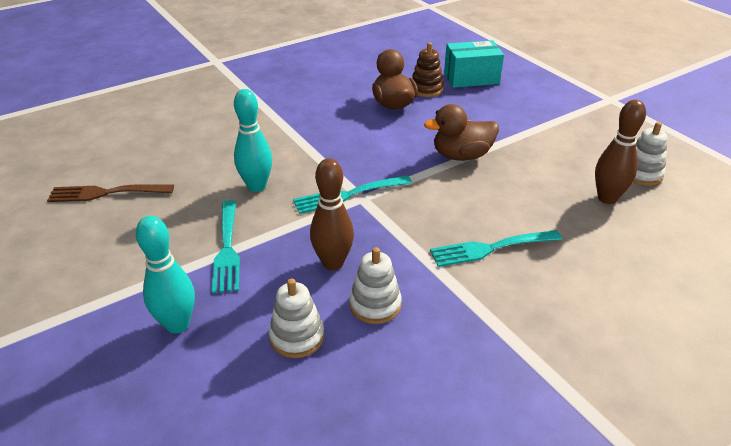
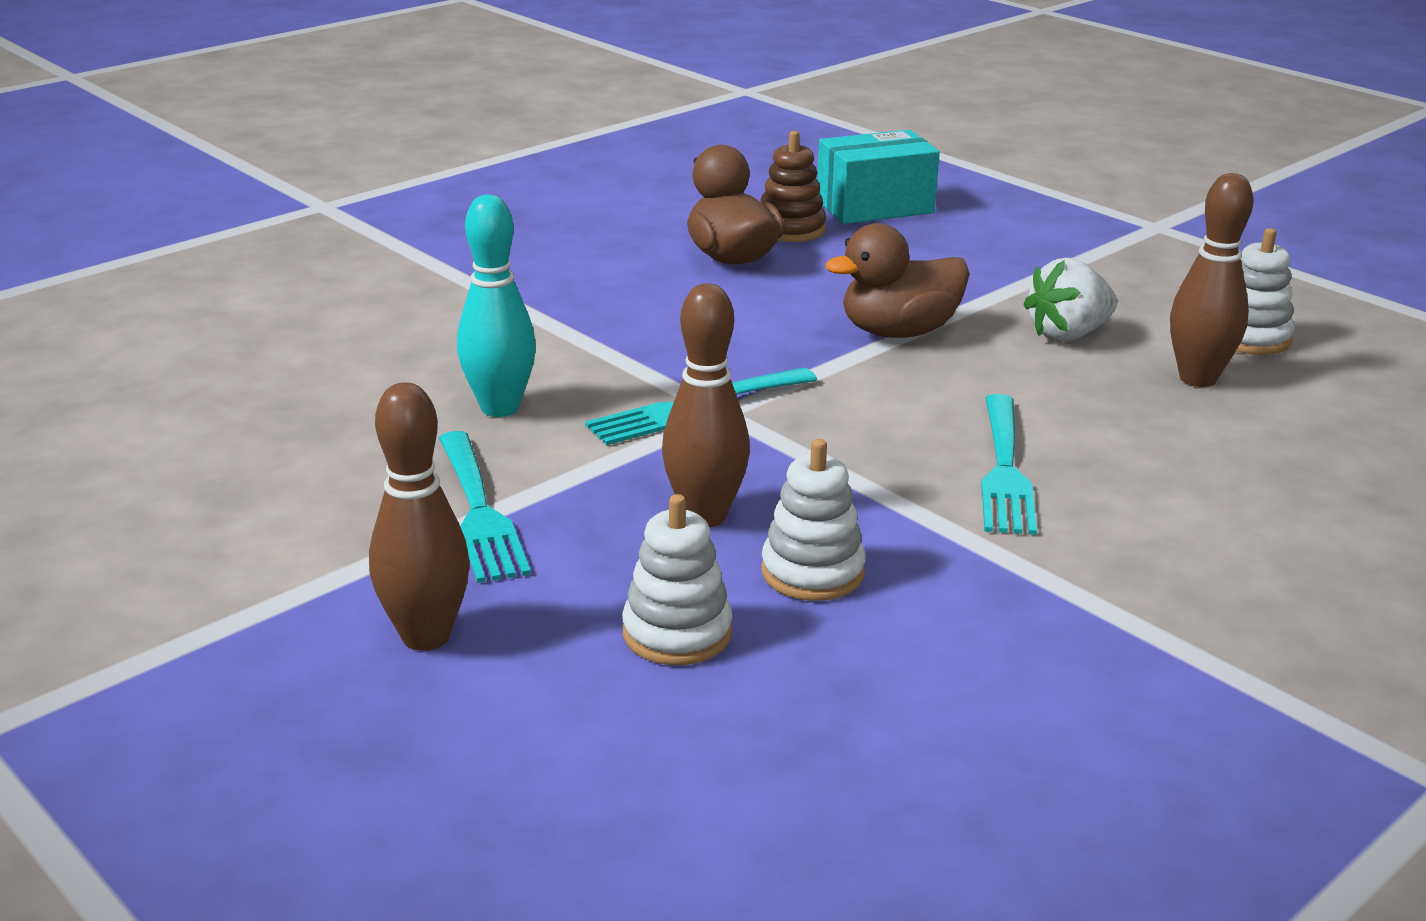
camera: 10 degrees left, 10 degrees down
brown fork [47,184,174,202] -> none
turquoise bowling pin [136,216,195,333] -> brown bowling pin [369,382,470,651]
turquoise fork [430,230,562,267] -> turquoise fork turned 60 degrees counterclockwise [981,394,1037,535]
none -> white strawberry [1023,258,1117,341]

